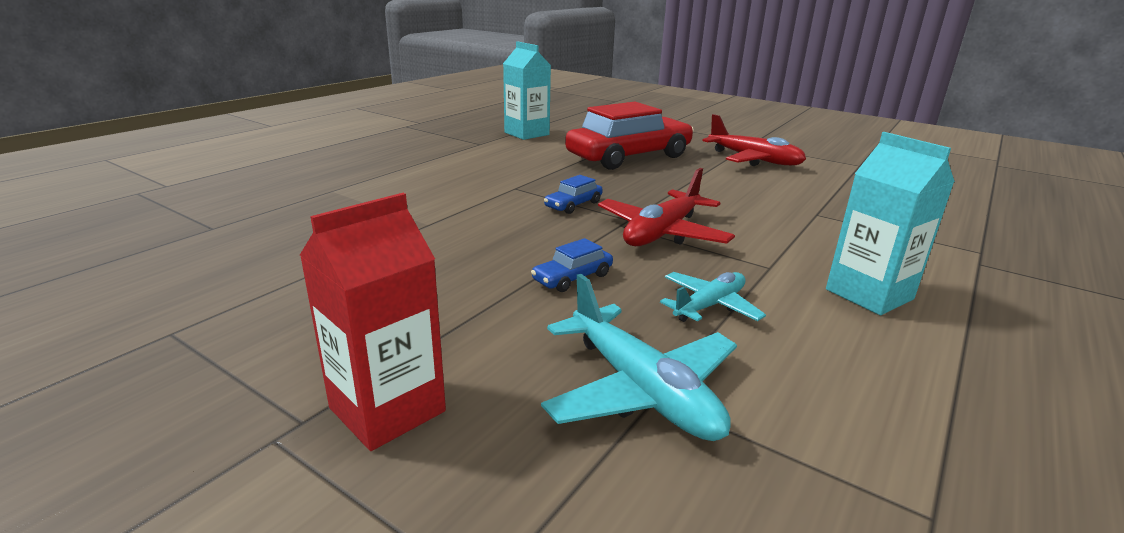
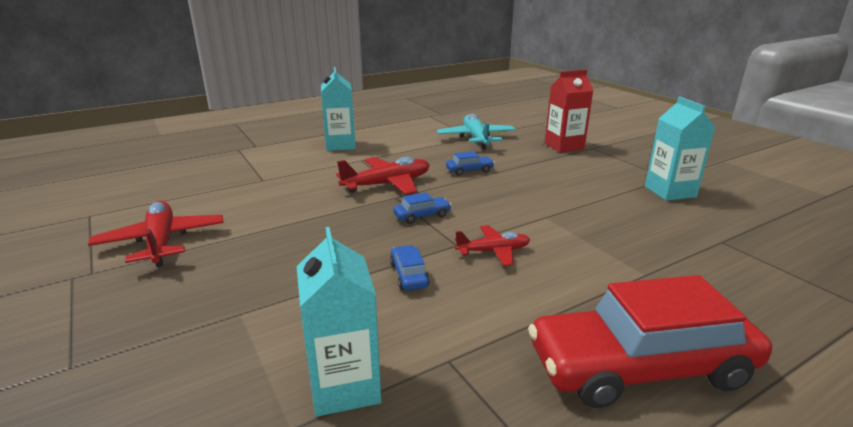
camera: 155 degrees left, 0 degrees up
red car [565,102,694,170] -> red car moved to [528,275,772,408]
turquoise plane [660,272,766,322] -> none
none -> blue car [390,245,430,291]
none -> red plane [455,225,530,266]
none -> turquoise carton [645,96,715,201]

